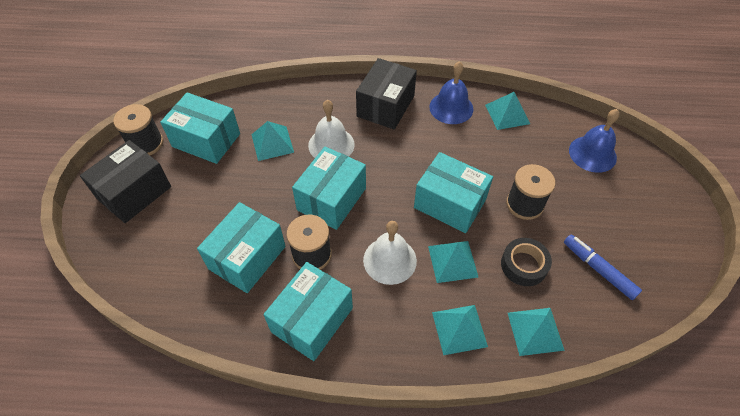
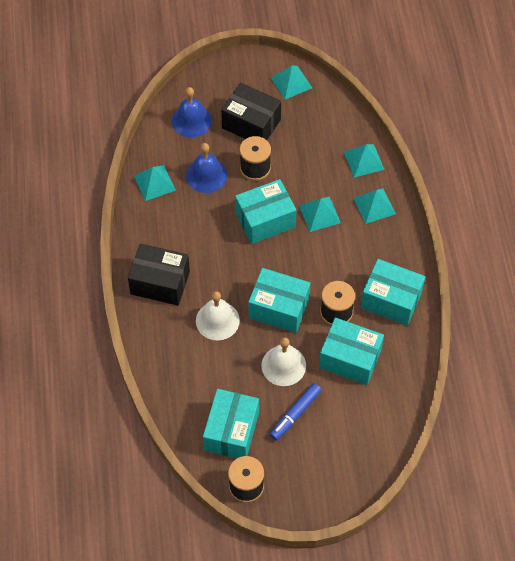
camera: 100 degrees left, 5 degrees up
black box [80,140,171,223] -> black box moved to [221,83,281,140]
turquoise pyramid [251,121,294,161] -> turquoise pyramid moved to [271,65,312,100]
white bell [363,221,417,285] -> white bell moved to [261,337,306,386]
turquoise box [414,152,493,233] -> turquoise box turned 45 degrees clockwise [235,179,297,244]
blue bell [429,61,473,124] -> blue bell moved to [186,143,227,193]
black tape [501,238,552,286] -> none
blue marker [564,234,642,300] -> blue marker moved to [270,383,322,441]

